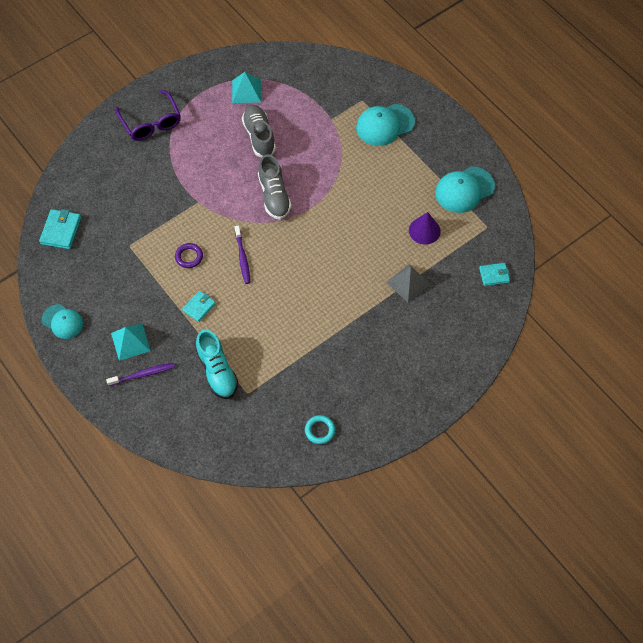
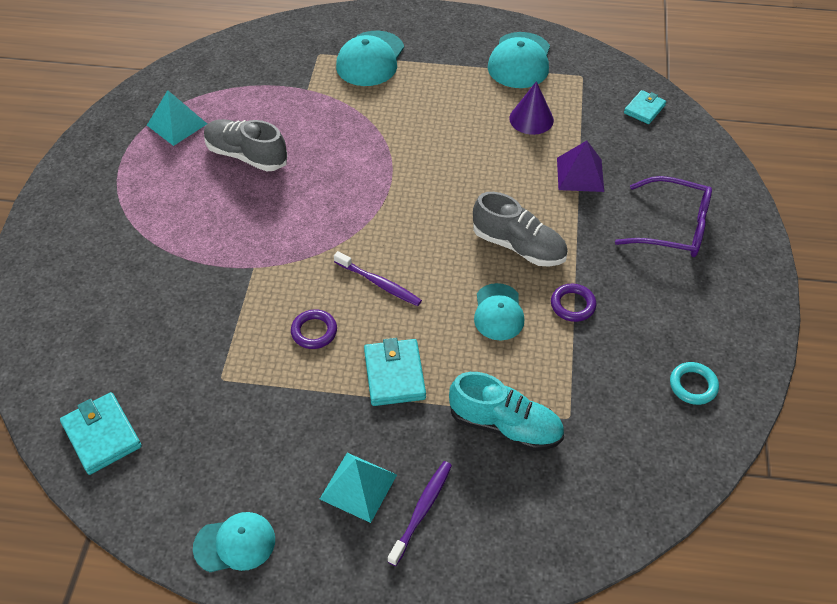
camera: 45 degrees left, 10 degrees down
purple glasses [116,90,181,141] -> purple glasses moved to [615,176,712,257]
turquoise wallet [182,291,216,322] -> turquoise wallet [364,338,426,406], size x1.50
grey shoe [258,154,291,220] -> grey shoe moved to [473,192,568,267]
grey pyramid [386,264,431,303] -> purple pyramid [557,141,604,192]
none -> turquoise cap [474,283,524,341]
none -> purple ring [551,284,596,322]

